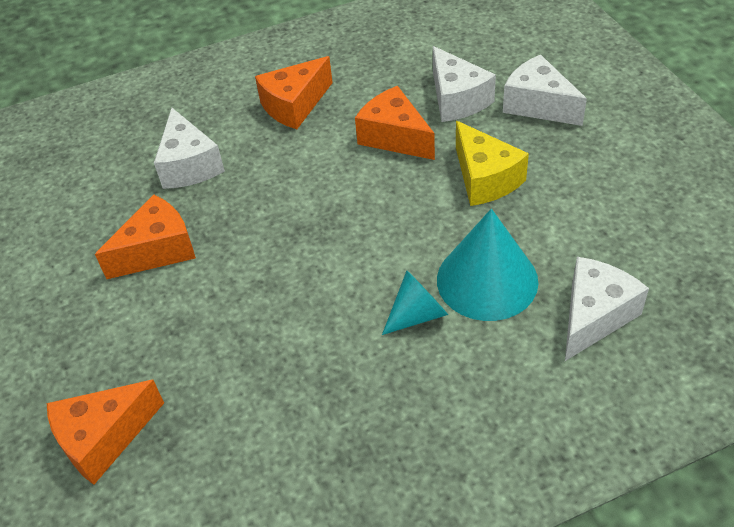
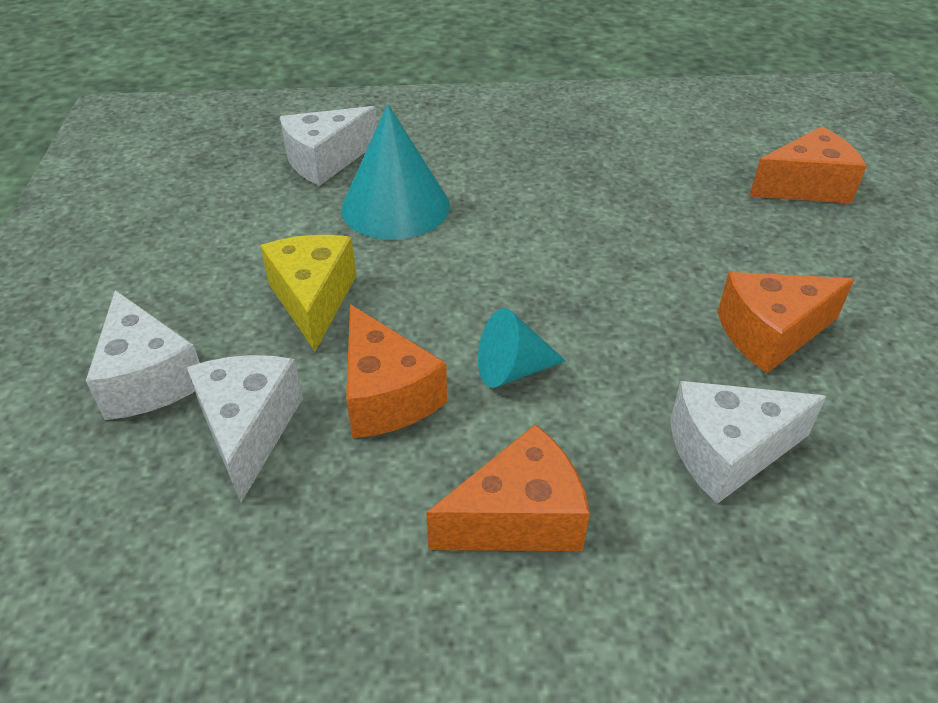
camera: 165 degrees left, 5 degrees down
white cheese [154,108,225,189] -> white cheese turned 105 degrees counterclockwise [670,381,827,504]
turquoise cone [382,271,448,335] -> turquoise cone moved to [478,308,566,388]

